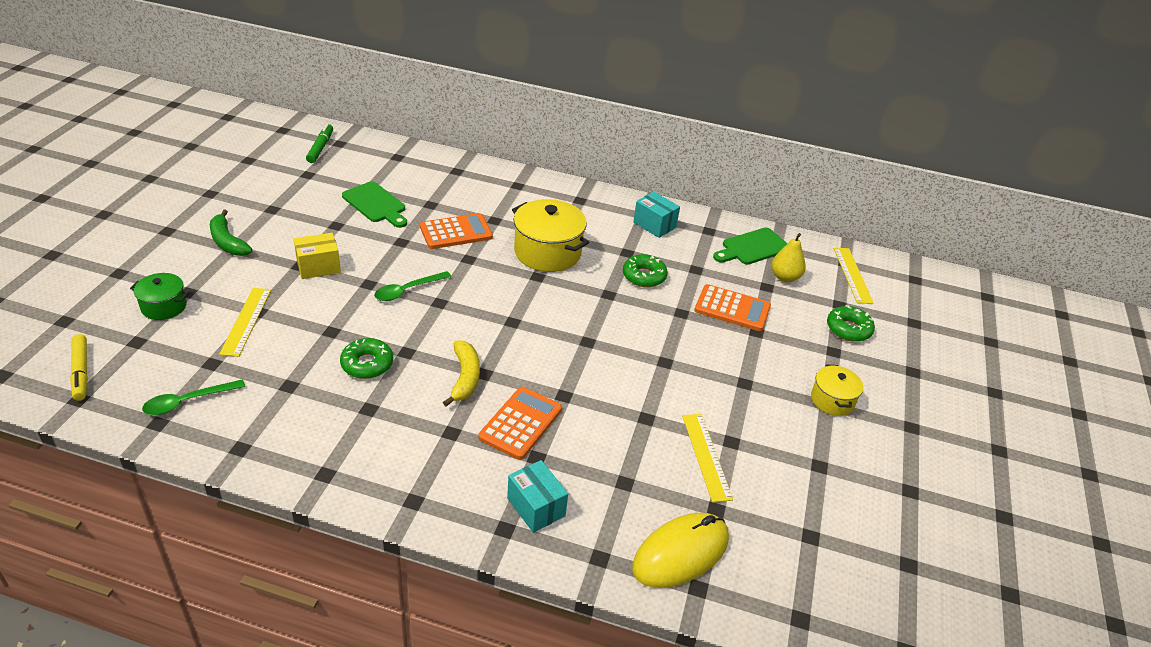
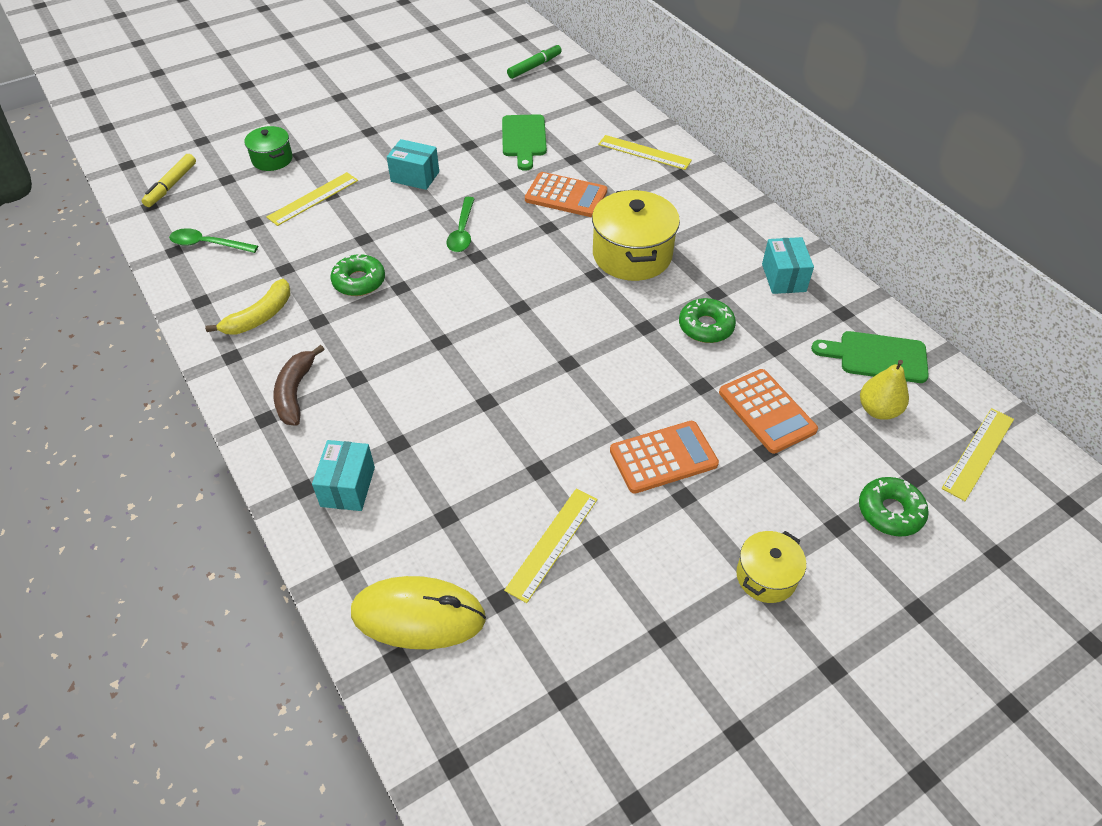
camera: 45 degrees right, 10 degrees up
green banana [210,210,253,256] -> none
yellow box [294,233,341,279] -> turquoise box [387,139,439,190]
green spoon [374,271,451,301] -> green spoon turned 90 degrees counterclockwise [446,197,475,252]
yellow banana [443,340,480,407] -> yellow banana moved to [205,279,290,335]
orange calculator [478,387,562,460] -> orange calculator moved to [610,421,719,494]
none -> brown banana [274,345,325,426]
none -> yellow ruler [598,135,692,170]

